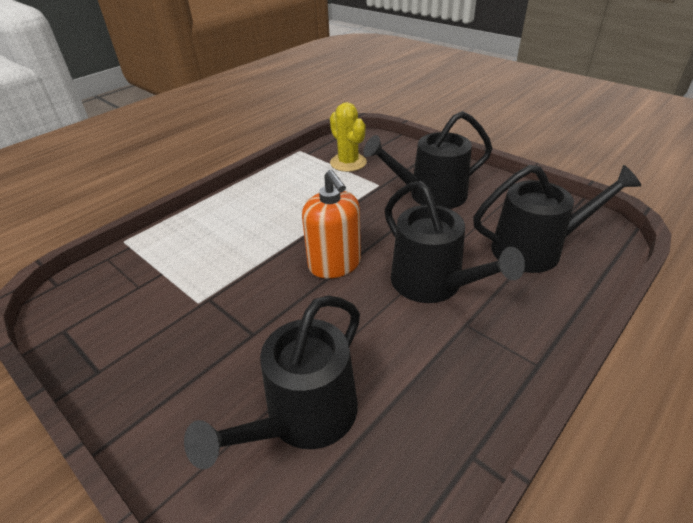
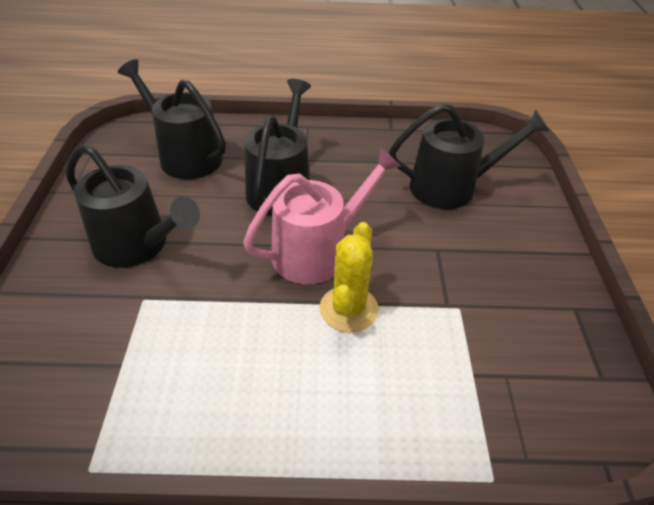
camera: 135 degrees left, 5 degrees up
orange soap dispenser [302,170,361,279] -> pink watering can [243,148,401,284]
yellow cactus [330,102,367,172] -> yellow cactus moved to [320,222,379,332]

